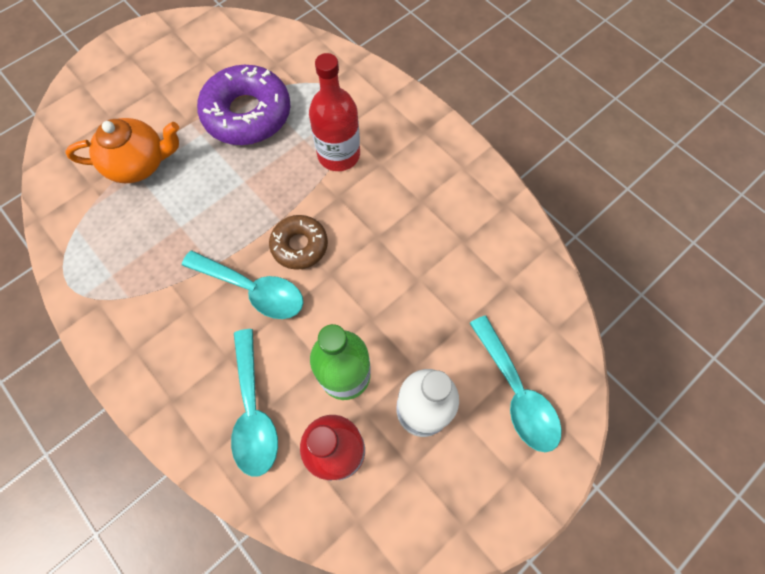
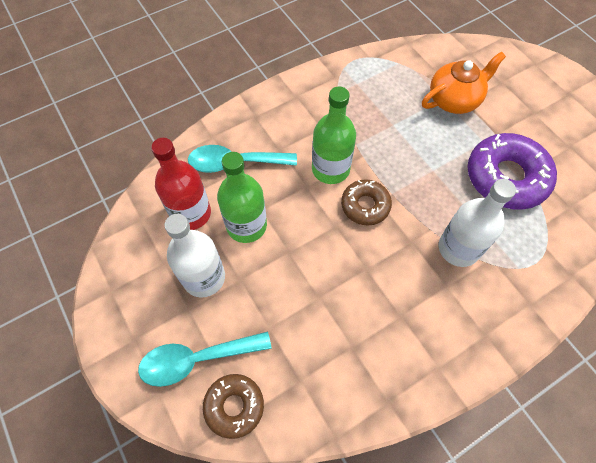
camera: 100 degrees right, 5 degrees down
orange teapot [65,118,179,183] -> orange teapot turned 120 degrees counterclockwise [422,52,506,114]
turquoise spoon [182,250,303,319] -> green bottle [312,86,356,184]
red bottle [309,53,360,171] -> white bottle [439,179,516,267]
none -> brown donut [203,374,264,439]

